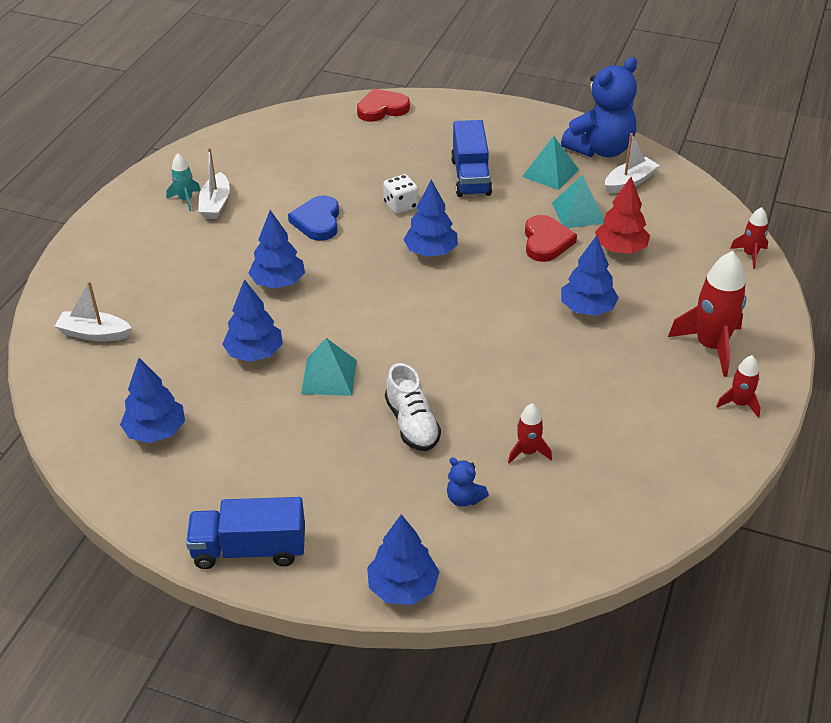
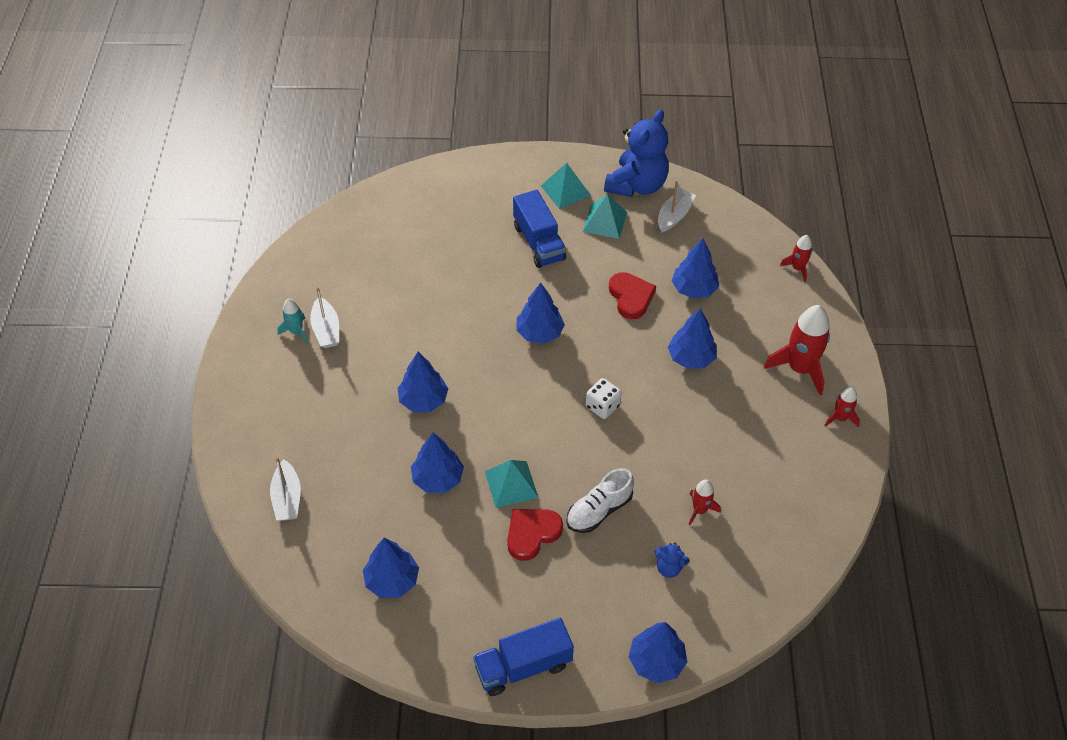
camera: 20 degrees left, 10 degrees up
white boat [54,281,132,342] -> white boat turned 90 degrees counterclockwise [270,457,301,521]
blue heart [288,195,339,241] -> none
red heart [357,89,410,122] -> red heart moved to [507,509,563,561]
white dice [383,174,418,214] -> white dice moved to [586,378,622,419]
white shoe [385,363,441,451] -> white shoe turned 90 degrees clockwise [566,468,634,533]
turquoise pyramid [552,175,604,228] -> turquoise pyramid moved to [541,163,591,209]
red tree [595,177,650,254] -> blue tree [672,238,719,299]

